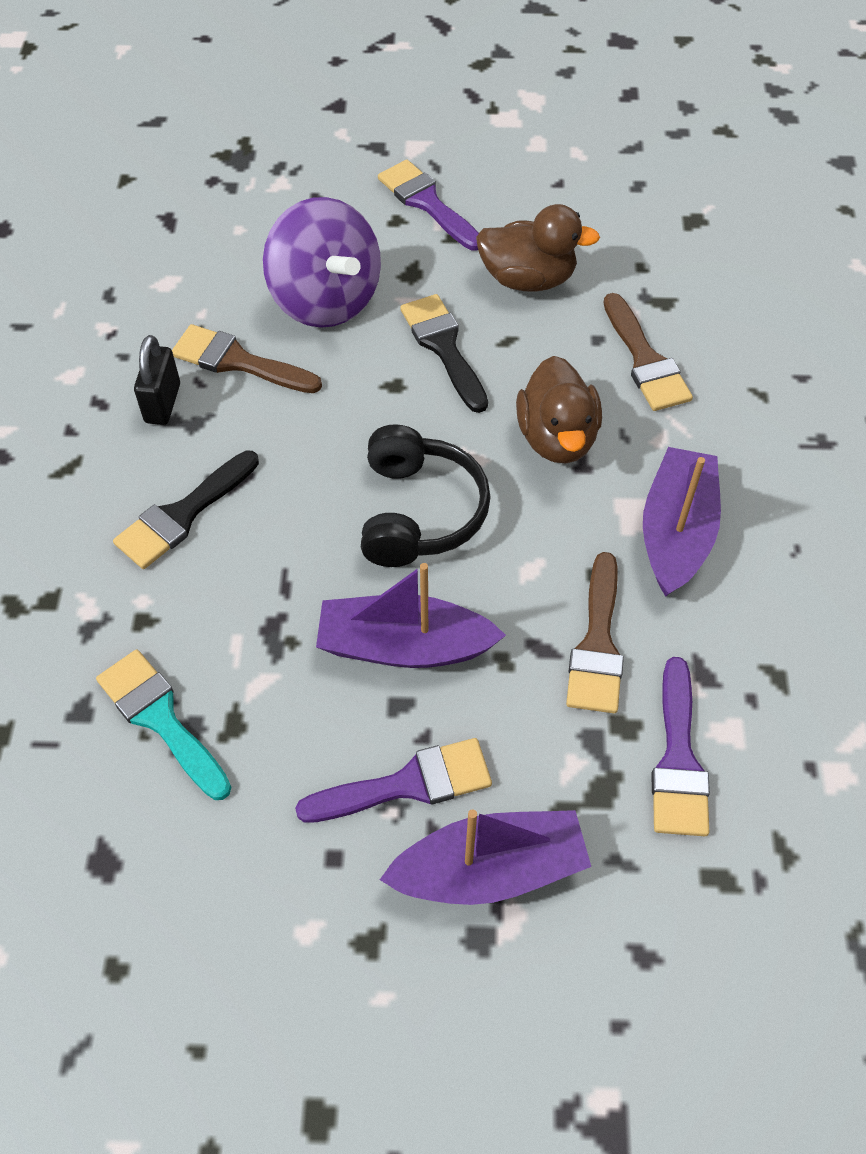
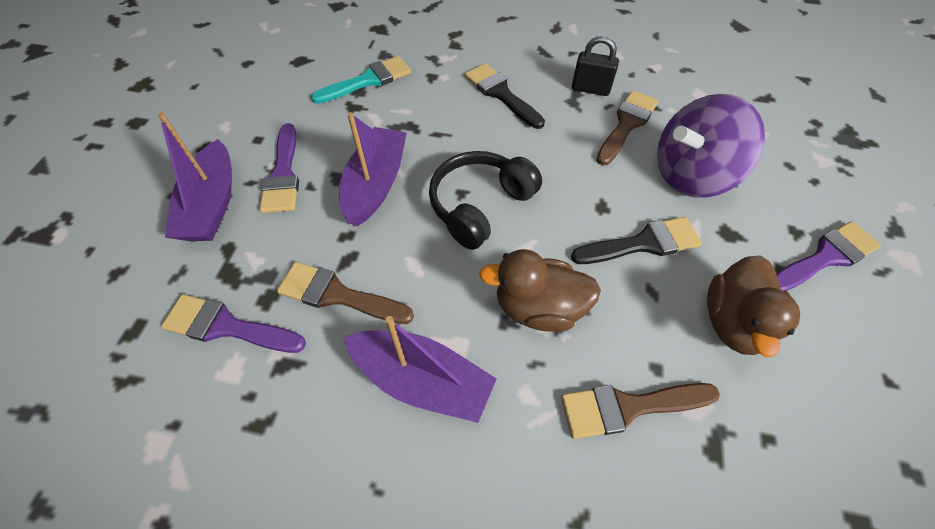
camera: 100 degrees right, 0 degrees up
black headphones [361,424,491,567] -> black headphones turned 120 degrees clockwise [429,151,542,250]

